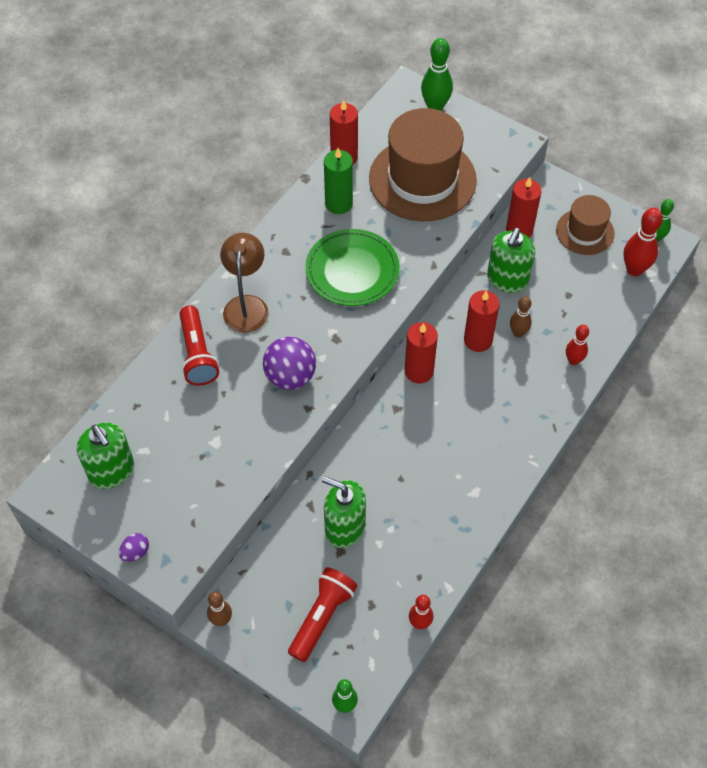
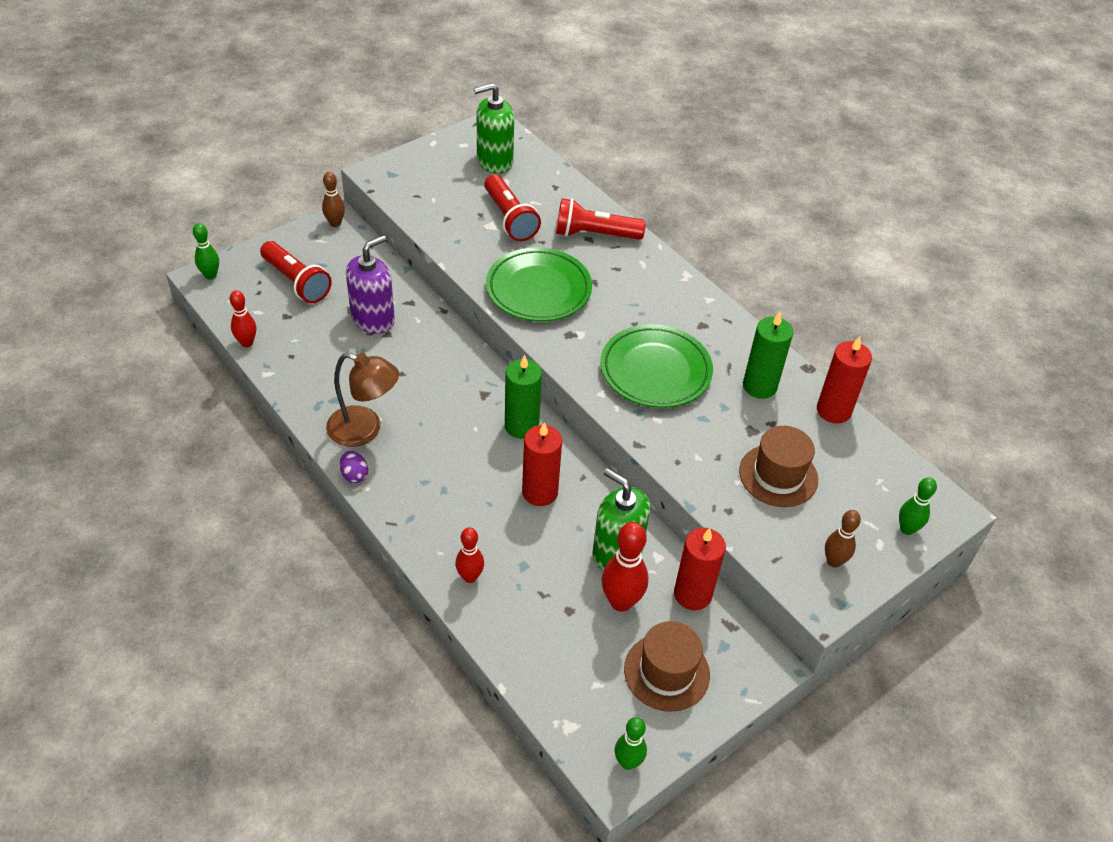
camera: 105 degrees right, 10 degrees down
purple egg [119,533,149,562] -> purple egg moved to [340,451,368,483]
brown lamp [220,233,269,333] -> brown lamp moved to [326,353,399,447]
purple ball [263,337,316,390] -> green plate [486,247,592,321]
green soap dispenser [322,476,366,548] -> purple soap dispenser [346,235,395,334]
brown hat [369,108,477,221] -> brown hat [739,426,818,507], size x0.54
red candle [405,322,438,384] -> green candle [505,355,542,439]
green bowling pin [421,38,453,111] -> green bowling pin [899,477,937,535], size x0.63
brown bowling pin [510,296,532,337] -> brown bowling pin moved to [825,510,861,568]
red bowling pin [623,208,663,276] -> red bowling pin moved to [601,522,648,612]
none -> red flashlight [484,174,541,241]

